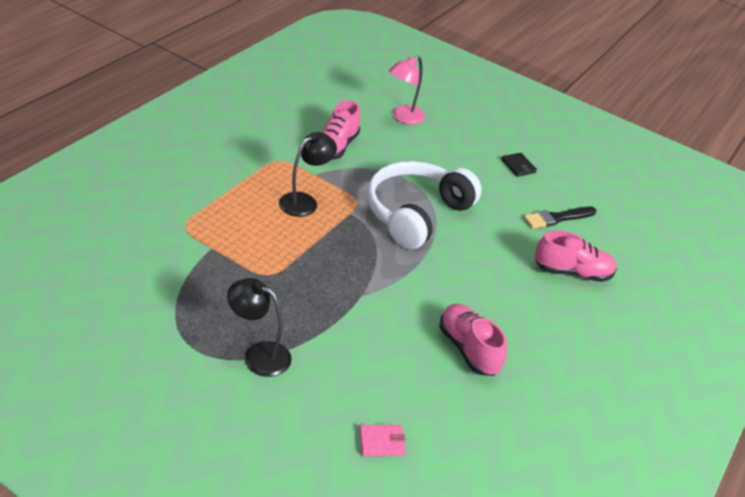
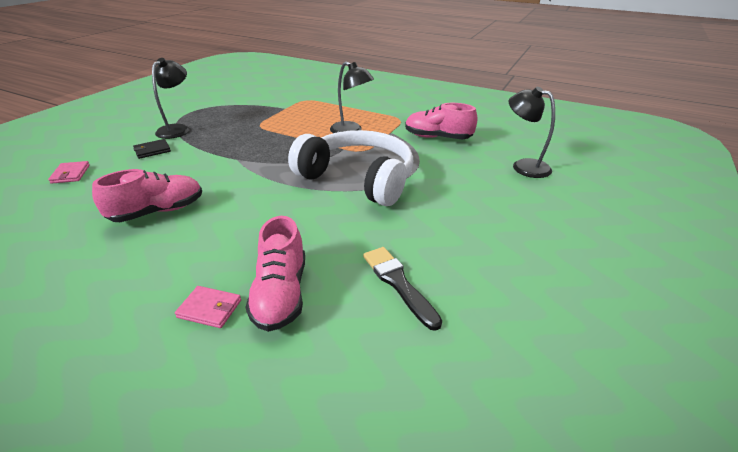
camera: 90 degrees right, 5 degrees down
pink lamp [389,56,425,125] -> black lamp [509,87,555,178]
black wallet [501,153,537,177] -> black wallet moved to [133,139,171,159]
none -> pink wallet [175,286,241,328]

